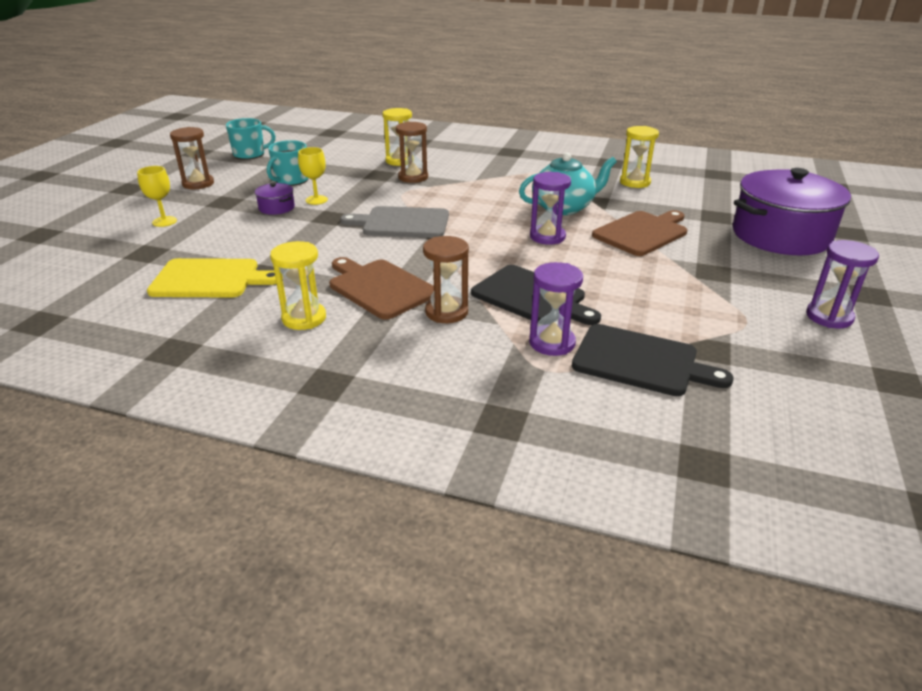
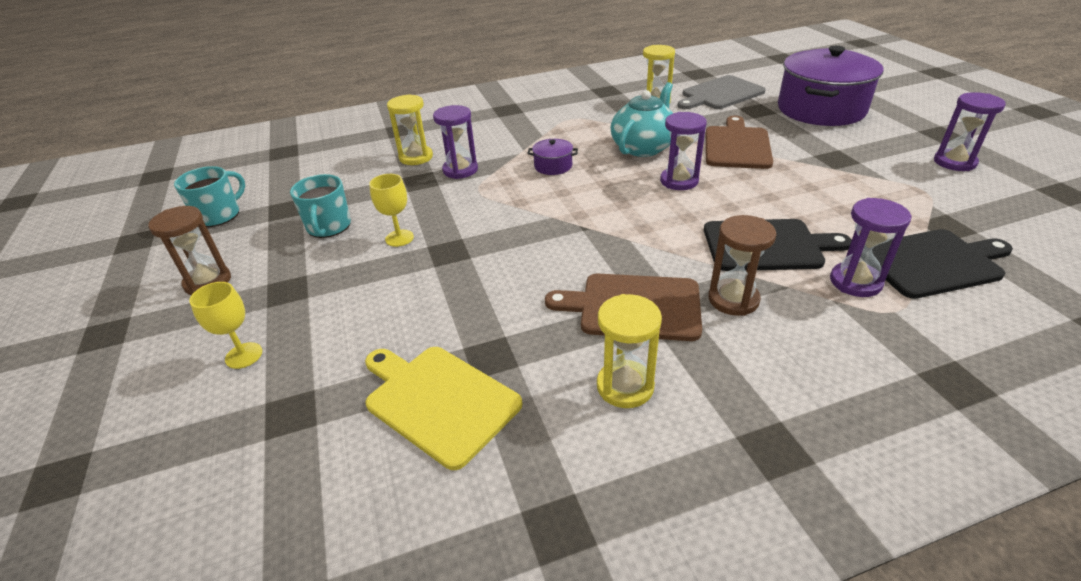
camera: 35 degrees left, 5 degrees up
yellow cutting board [147,258,283,298] -> yellow cutting board turned 105 degrees counterclockwise [365,347,522,470]
purple pot [255,183,295,215] -> purple pot moved to [527,139,578,175]
grey cutting board [340,206,449,238] -> grey cutting board moved to [678,75,766,109]
brown hourglass [396,122,428,183] -> purple hourglass [433,105,478,179]

